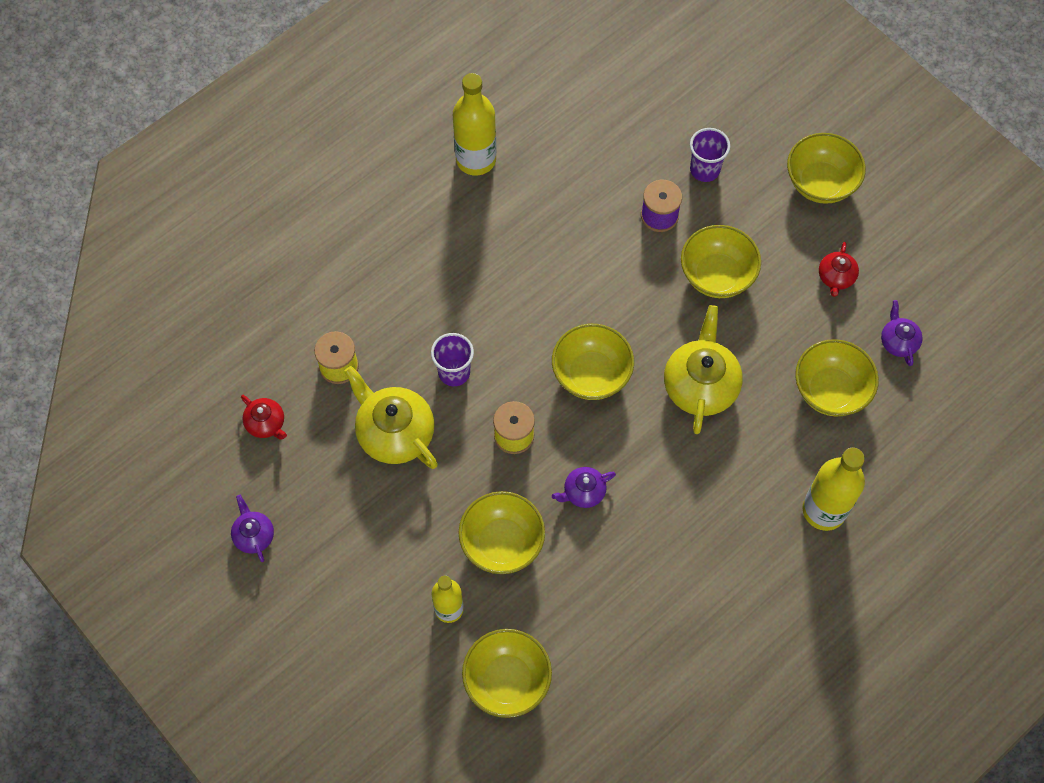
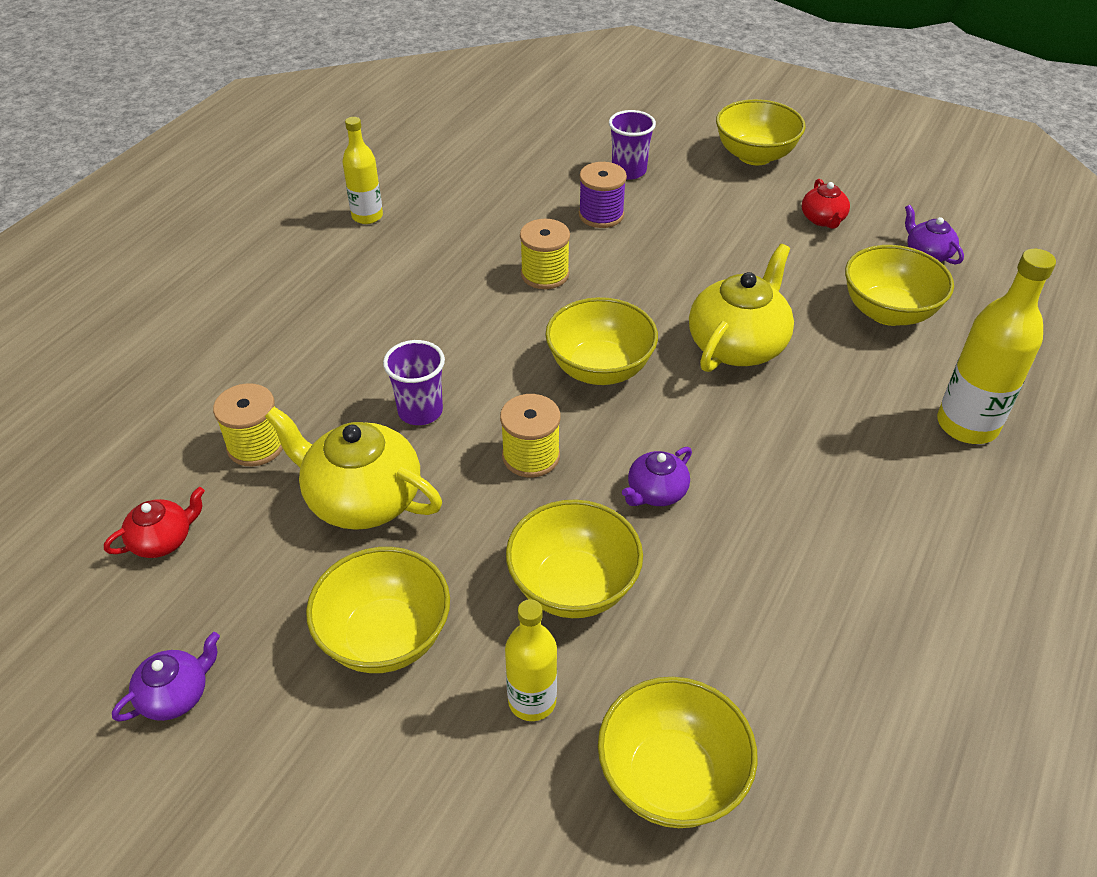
camera: 20 degrees left, 20 degrees down
purple teapot [231,495,274,562] -> purple teapot turned 90 degrees clockwise [112,632,220,721]
red teapot [241,395,287,440] -> red teapot turned 60 degrees counterclockwise [104,487,205,558]
yellow bottle [453,73,497,176] -> yellow bottle [342,117,383,224], size x0.63
yellow teapot [664,305,743,434] -> yellow teapot turned 45 degrees clockwise [689,244,794,372]
yellow bowl [681,225,761,298] -> yellow bowl moved to [306,547,450,673]
none -> yellow spool [520,219,570,289]

